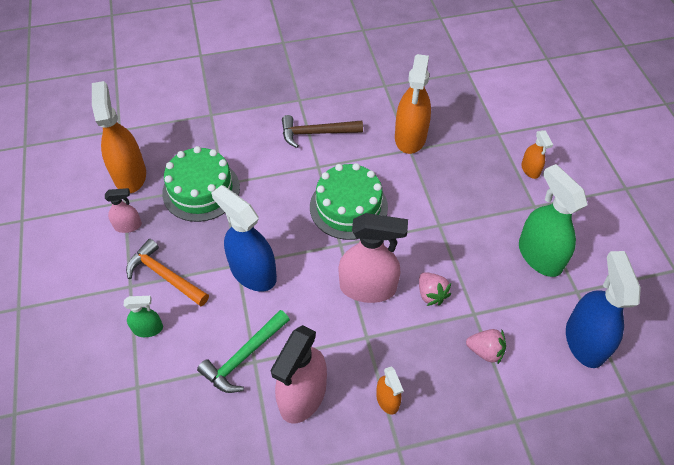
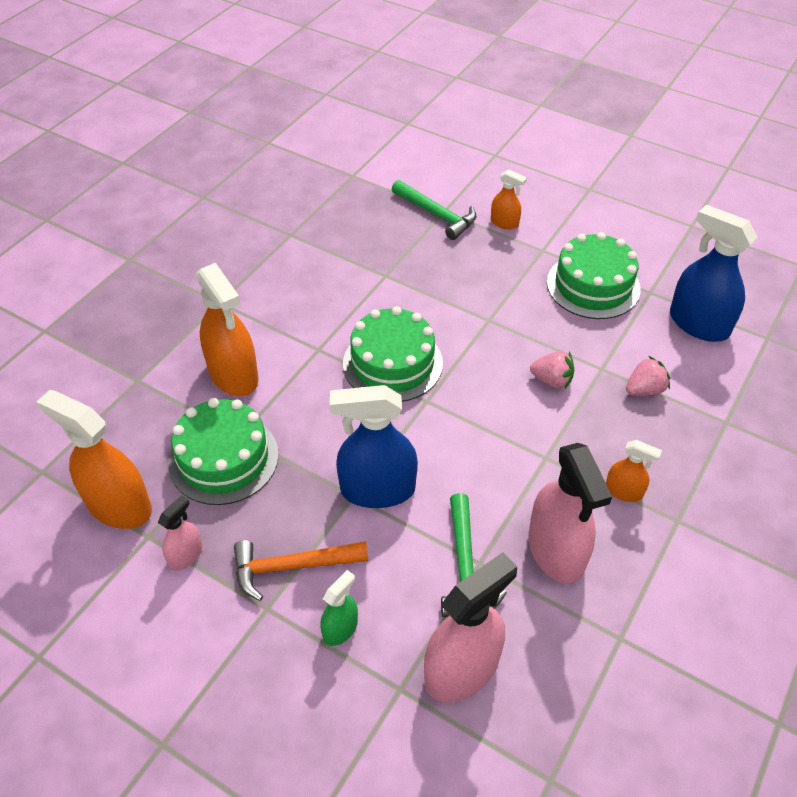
camera: 45 degrees left, 5 degrees down
brown hammer [282,115,363,148] -> none
pink spray bottle [339,213,408,303] -> pink spray bottle moved to [424,552,517,703]
orange spray bottle [395,54,431,154] -> orange spray bottle moved to [196,263,259,396]
green spray bottle [519,164,587,277] -> green cake [547,232,641,319]
none -> green hammer [392,180,476,240]

